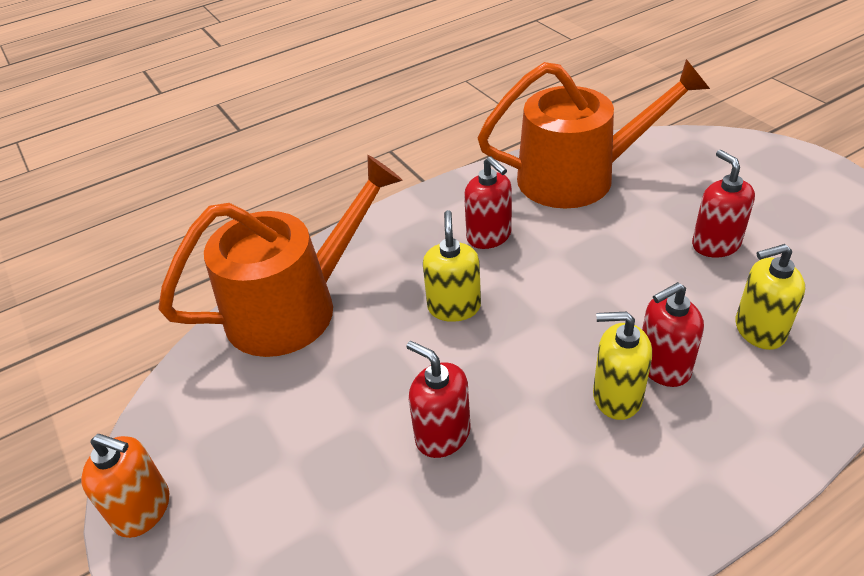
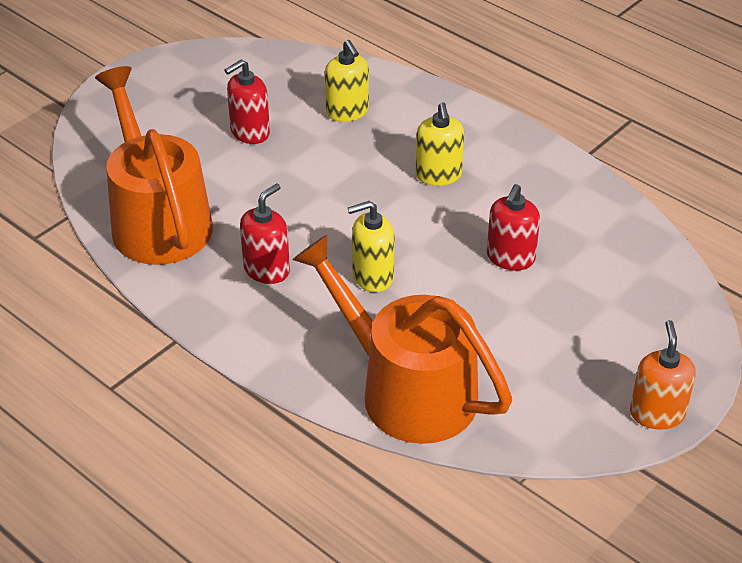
camera: 110 degrees left, 0 degrees up
red soap dispenser [642,282,704,387] -> none

